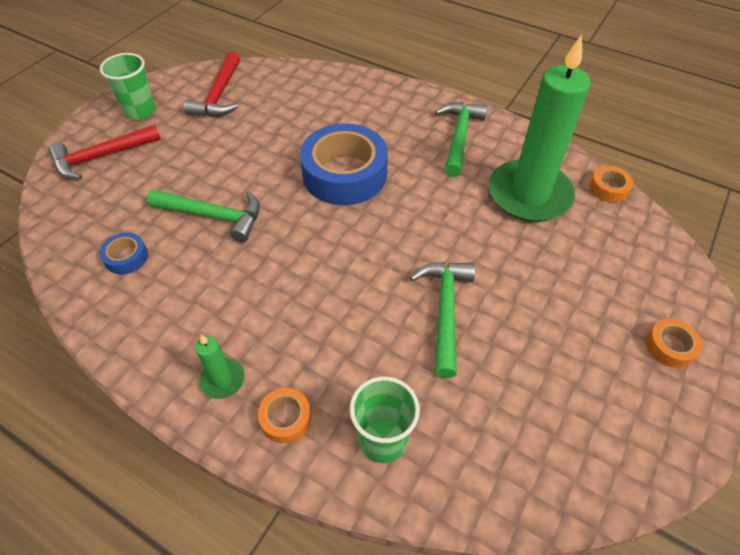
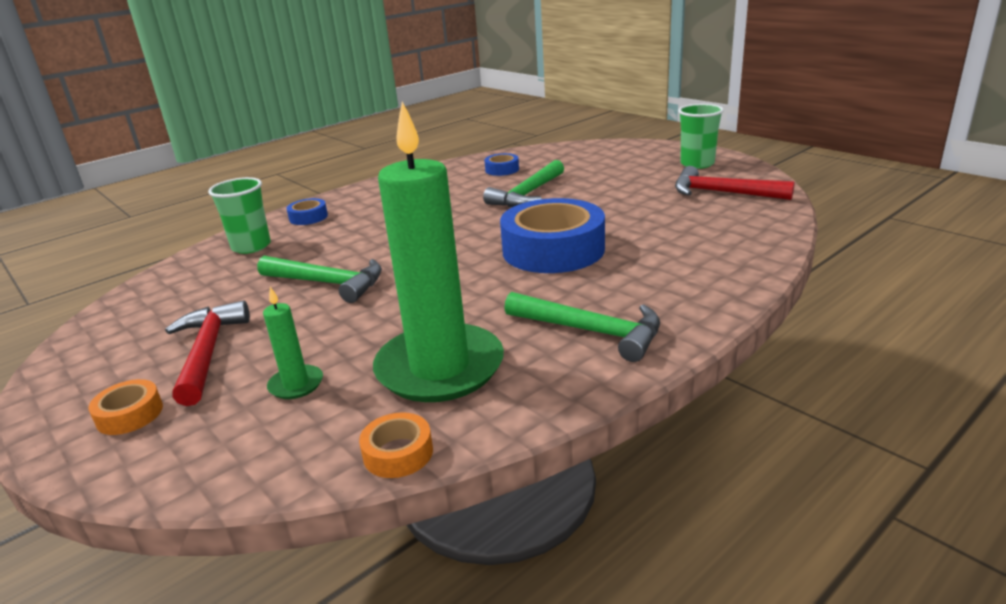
camera: 110 degrees right, 25 degrees down
red hammer [48,124,161,179] -> red hammer moved to [165,300,250,406]
green candle [195,335,245,399] -> green candle moved to [263,287,323,399]
orange tape [258,388,311,443] -> blue tape [286,198,328,225]

